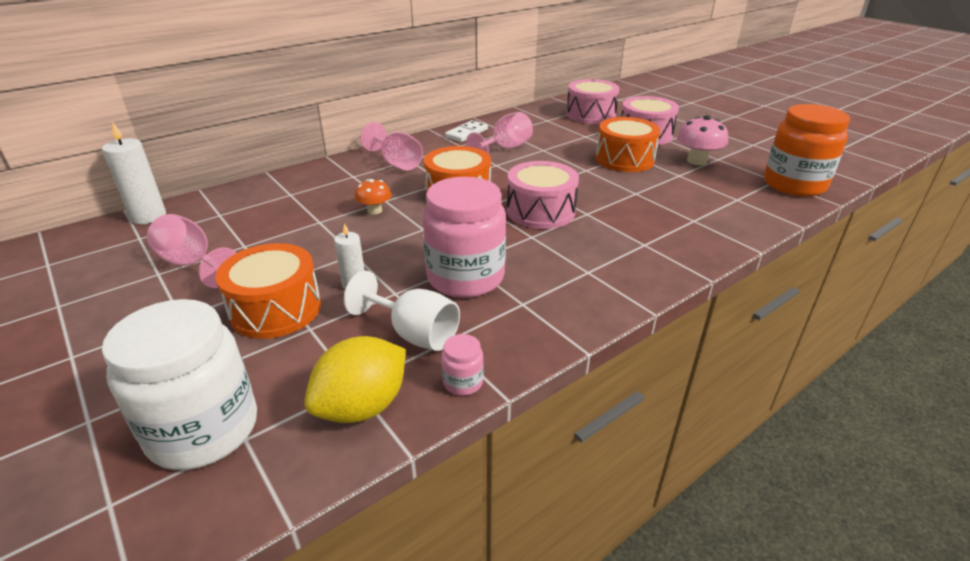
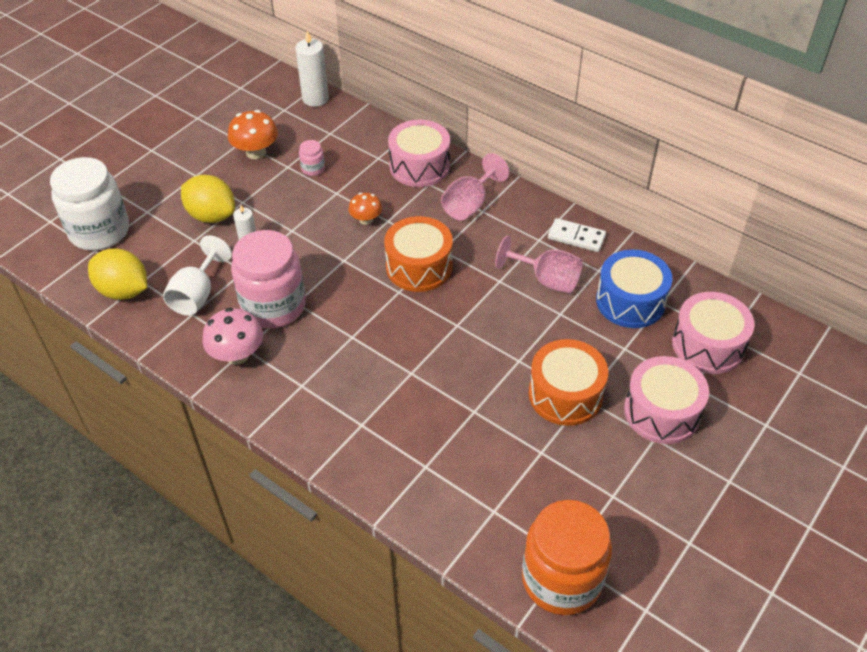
camera: 75 degrees right, 15 degrees up
pink goblet [147,214,236,288] -> orange mushroom [228,110,278,159]
orange drum [215,243,321,339] -> yellow lemon [181,175,235,223]
pink jar [441,334,484,396] -> pink jar moved to [299,140,325,176]
pink drum [507,161,579,229] -> pink drum moved to [388,120,450,187]
pink mushroom [677,115,728,165] -> pink mushroom moved to [203,308,263,364]
none -> blue drum [596,250,672,328]

